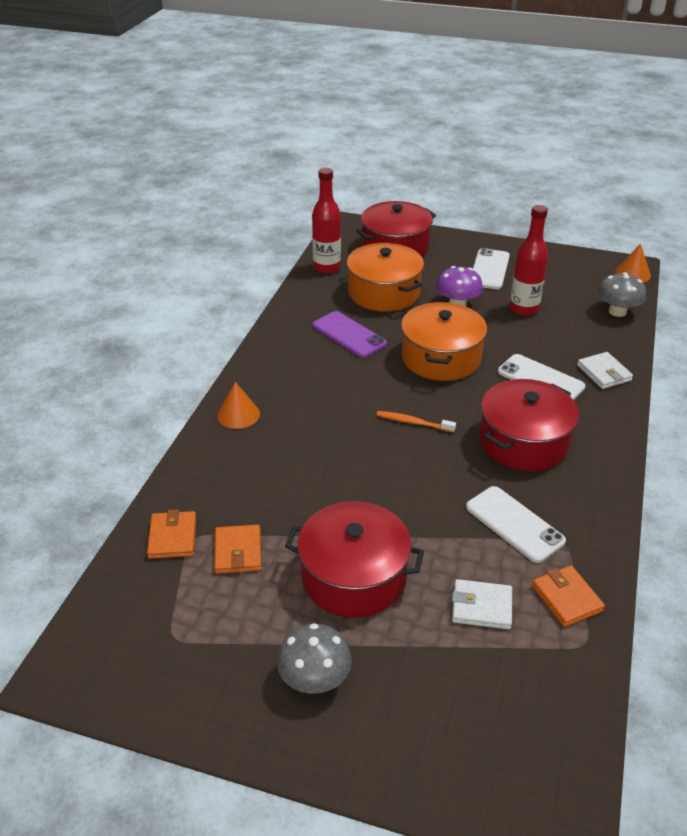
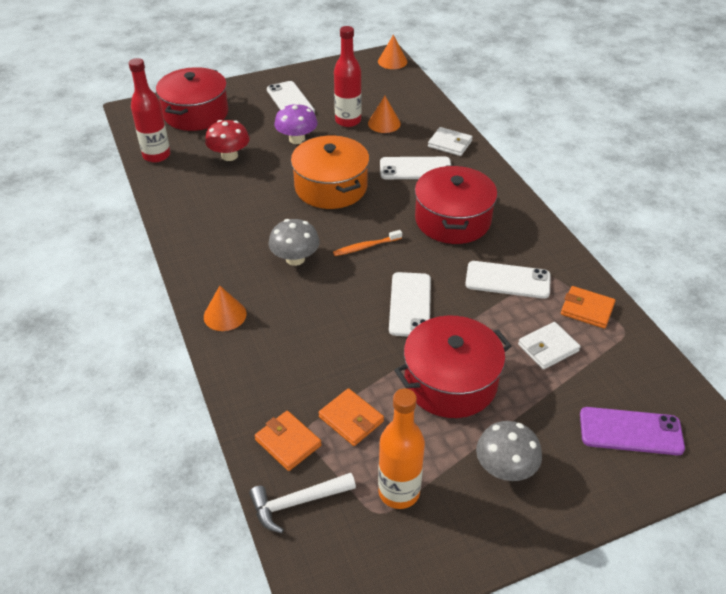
camera: 40 degrees left, 5 degrees up
purple phone [313,311,387,358] -> purple phone moved to [580,407,685,455]
orange pot [347,243,424,312] -> red mushroom [205,120,250,161]
grey mushroom [598,272,646,317] -> grey mushroom moved to [268,219,320,266]
none -> white hammer [249,473,356,533]
none -> orange cone [368,96,401,133]
none -> orange bottle [378,388,425,509]
none -> white phone [389,272,431,336]

